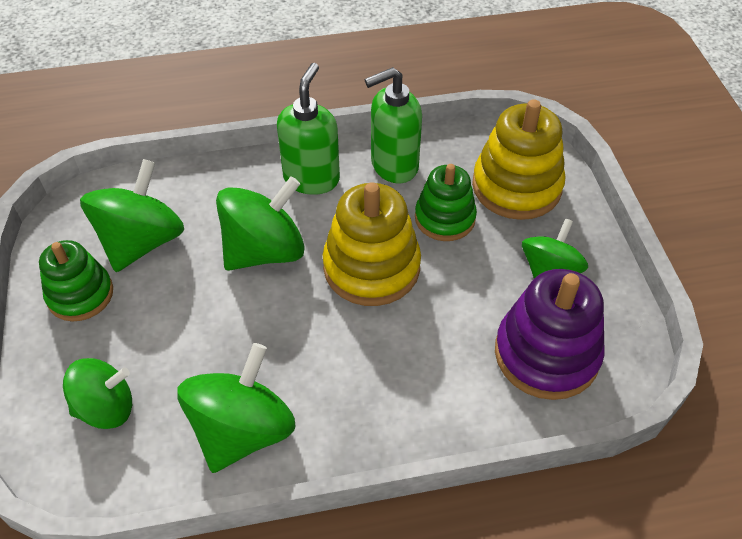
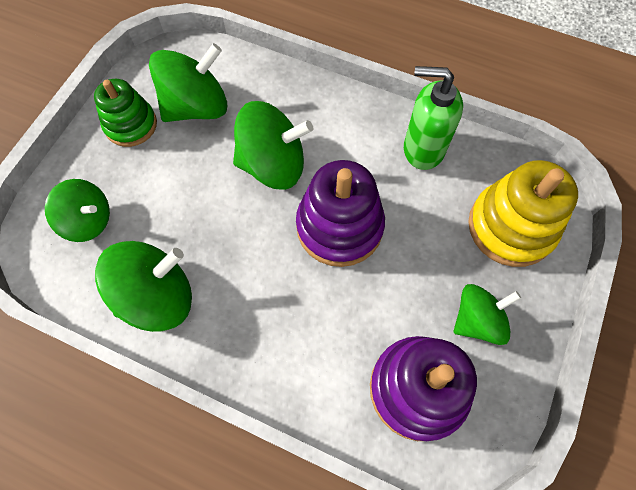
camera: 35 degrees right, 15 degrees up
green soap dispenser [277,63,340,195] -> none
yellow stacking toy [323,182,421,306] -> purple stacking toy [296,160,385,267]
green stacking toy [415,164,477,241] -> none

